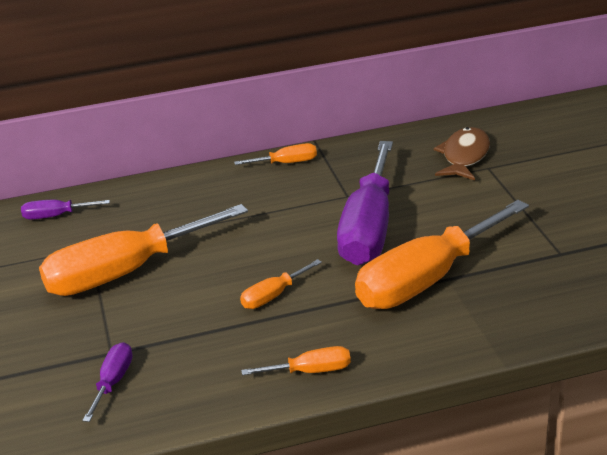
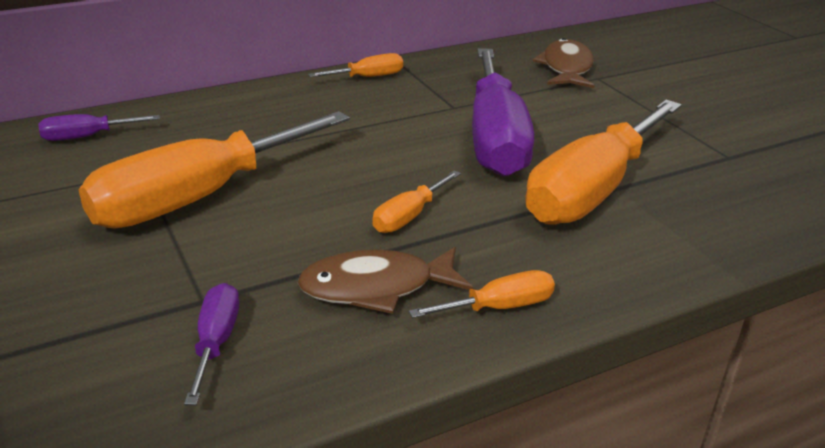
camera: 15 degrees left, 0 degrees up
none -> brown fish [298,247,473,314]

